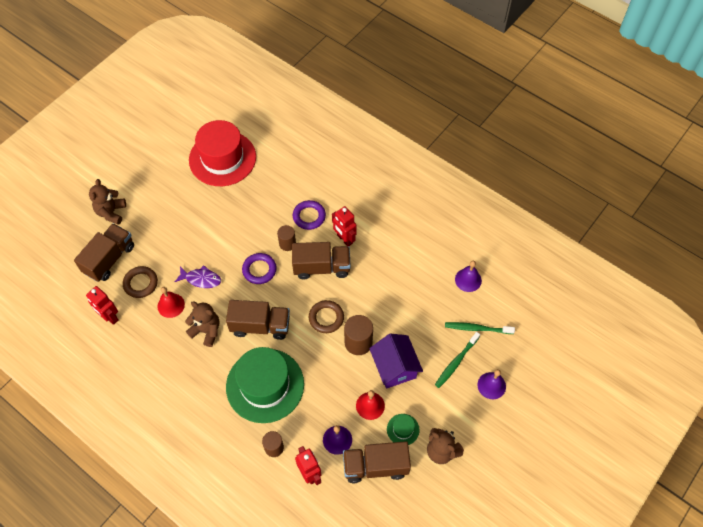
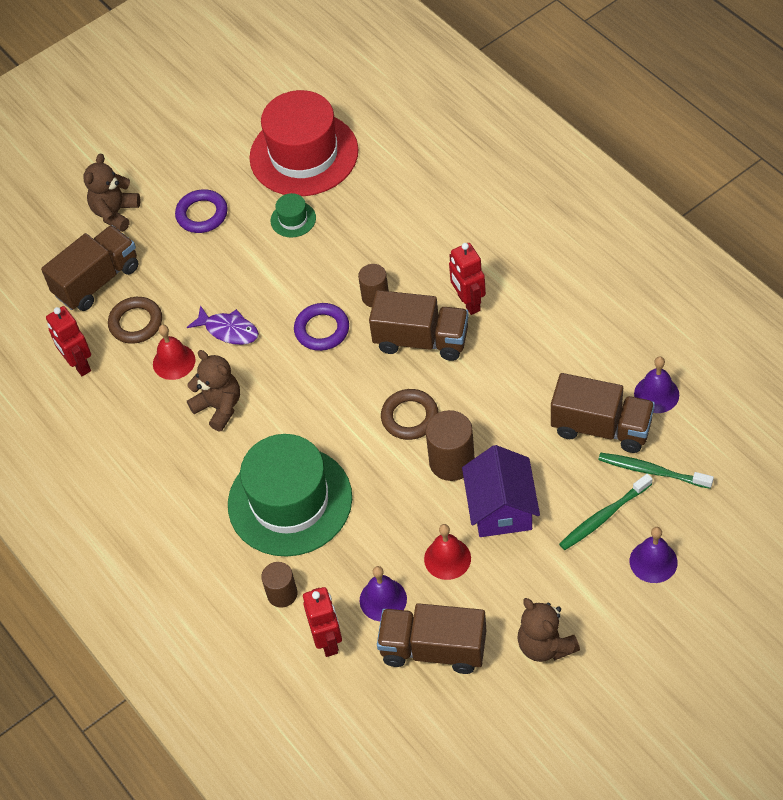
camera: 20 degrees right, 5 degrees down
brown truck [226,300,290,340] -> brown truck moved to [551,373,655,453]
purple ring [293,200,326,230] -> purple ring moved to [175,189,228,233]
green hat [387,414,420,445] -> green hat moved to [271,193,316,237]

